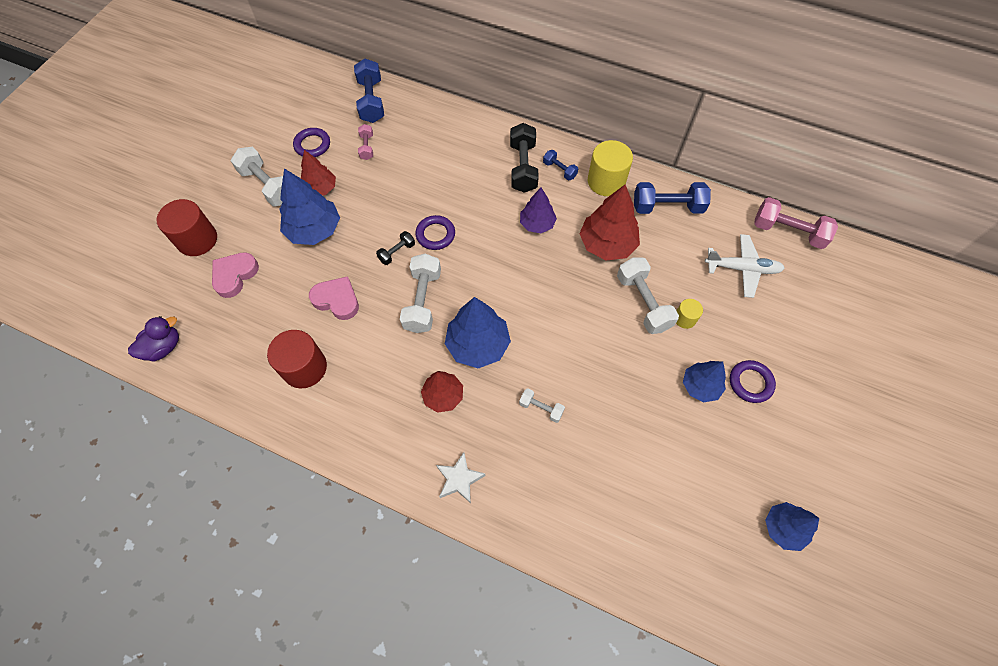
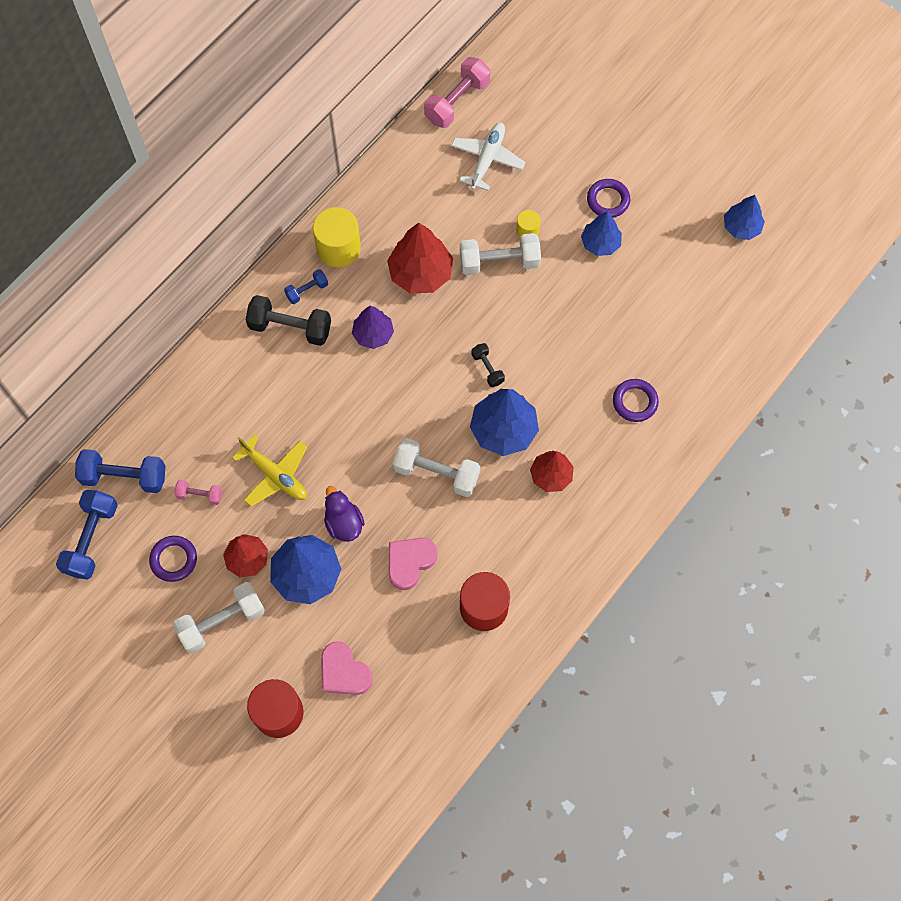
camera: 75 degrees left, 5 degrees up
purple duck [128,316,179,361] -> purple duck moved to [324,486,365,542]
black dumbbell [376,231,415,265] -> black dumbbell moved to [471,343,505,387]
purple ring [415,215,455,250] -> purple ring moved to [613,379,659,422]
white star [436,452,486,503] -> none
white dumbbell [519,388,565,423] -> none
blue dumbbell [634,182,711,214] -> blue dumbbell moved to [56,490,118,579]
none -> yellow plane [232,434,307,507]

